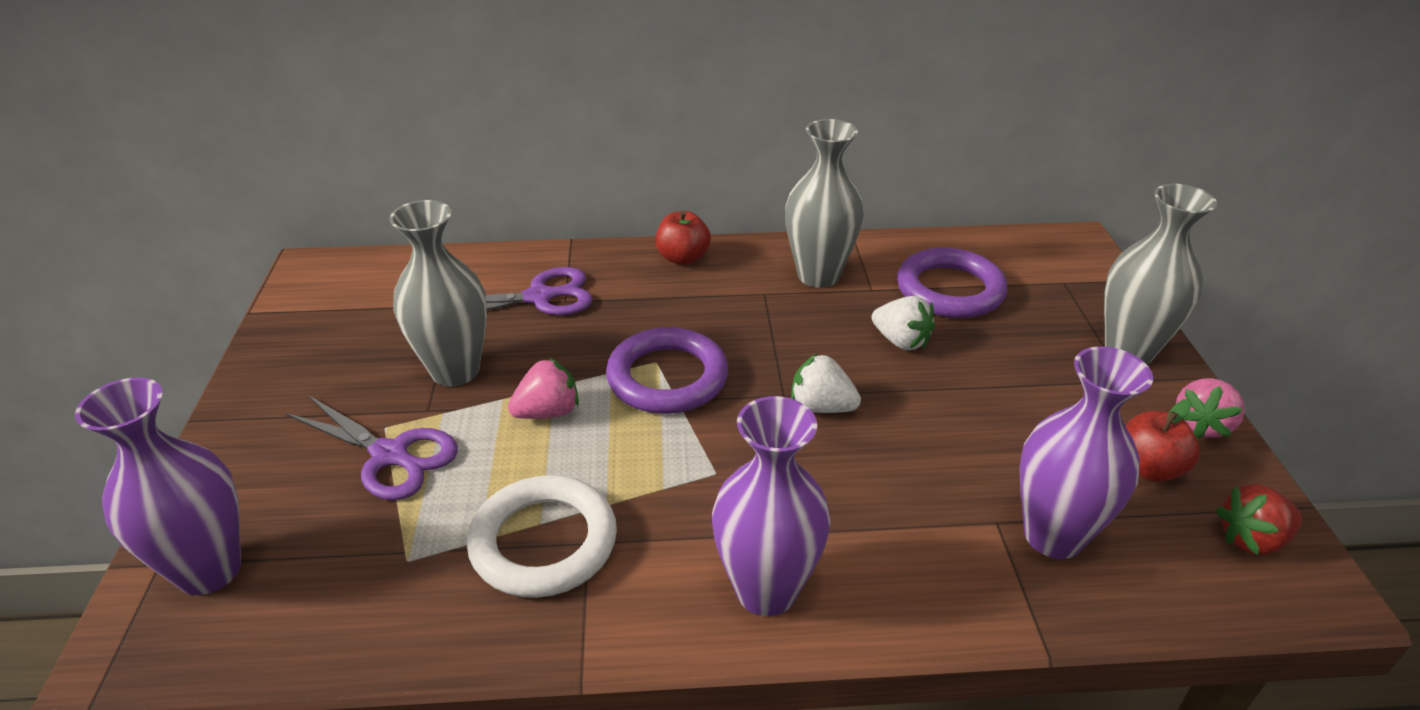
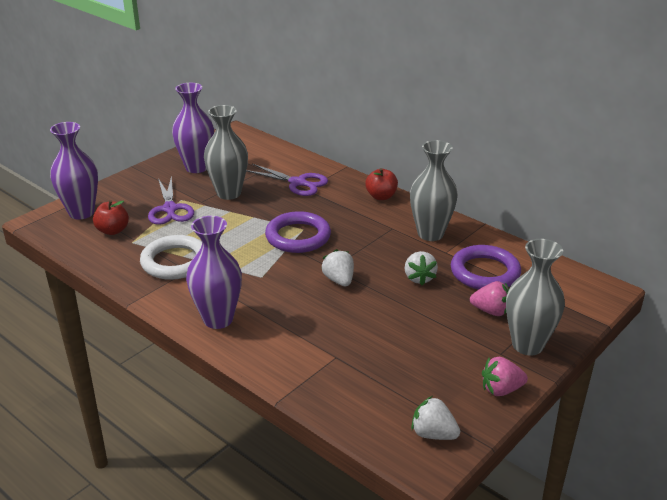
camera: 45 degrees right, 5 degrees down
pink strawberry [508,358,579,419] -> pink strawberry moved to [470,281,509,316]
purple vase [1019,346,1153,559] -> purple vase moved to [172,83,214,173]
red apple [1126,399,1200,482] -> red apple moved to [93,200,129,235]
red strawberry [1216,485,1302,555] -> white strawberry [411,396,460,440]

